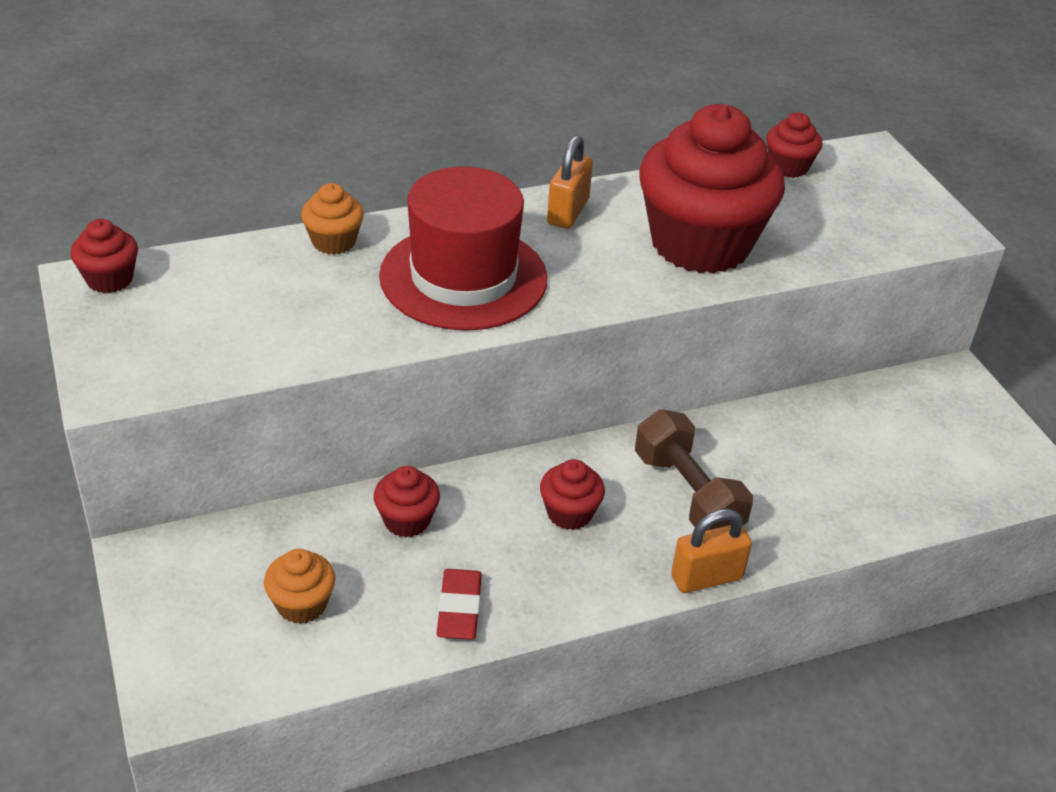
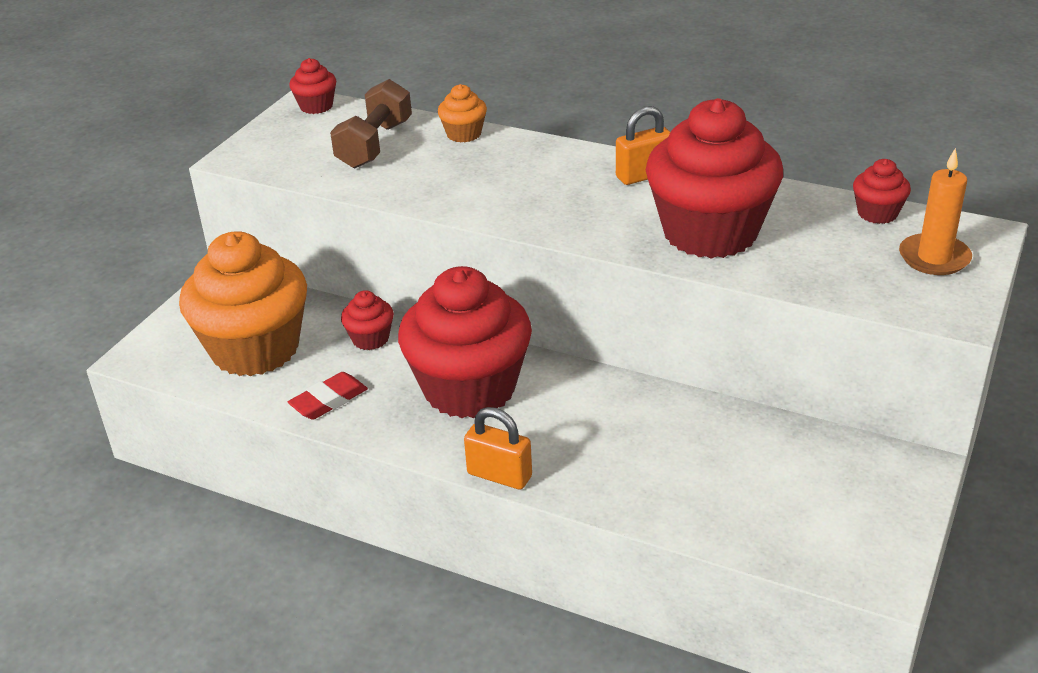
camera: 50 degrees right, 5 degrees down
orange cupcake [264,549,336,624] -> orange cupcake [179,231,307,376], size x2.35
red hat [379,167,547,331] -> none
red cupcake [540,459,605,530] -> red cupcake [398,266,532,418], size x2.35
brown dumbbell [635,409,753,531] -> brown dumbbell moved to [330,79,412,168]
none -> orange candle [899,148,972,275]

